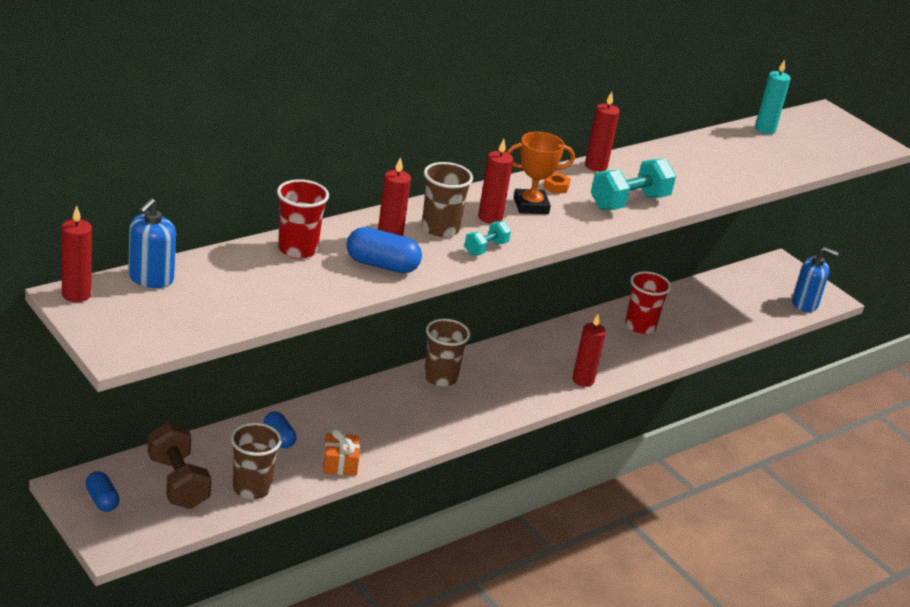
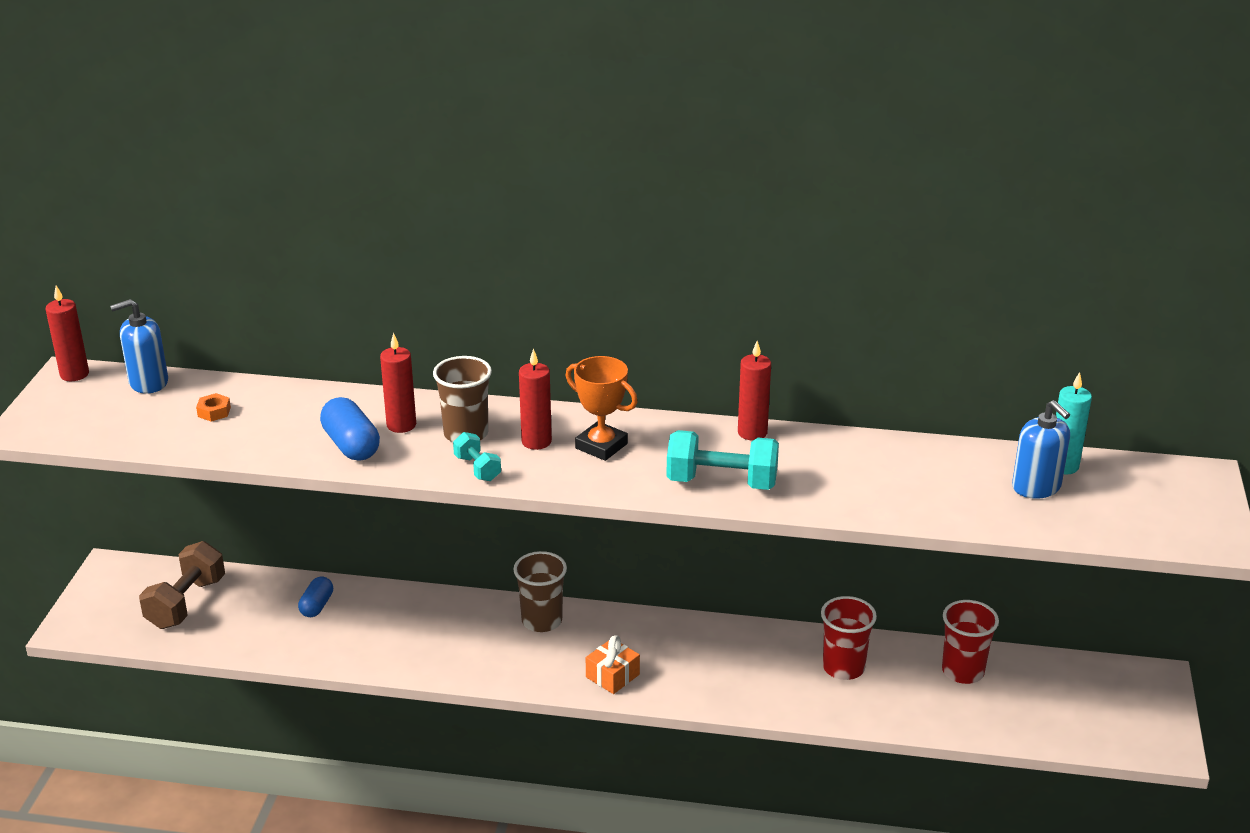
camera: 50 degrees right, 0 degrees up
blue capsule [86,471,119,512] -> none
brown cup [231,423,282,499] -> none
red cup [277,179,329,259] -> red cup moved to [942,600,999,684]
orange gift [323,428,360,476] -> orange gift moved to [586,635,640,694]
turquoise dumbbell [464,221,511,255] -> turquoise dumbbell turned 60 degrees clockwise [453,432,501,481]
orange nut [543,173,571,194] -> orange nut moved to [196,393,231,421]
red candle [572,315,606,387] -> none
blue soap dispenser [792,247,839,312] -> blue soap dispenser moved to [1012,400,1070,499]

